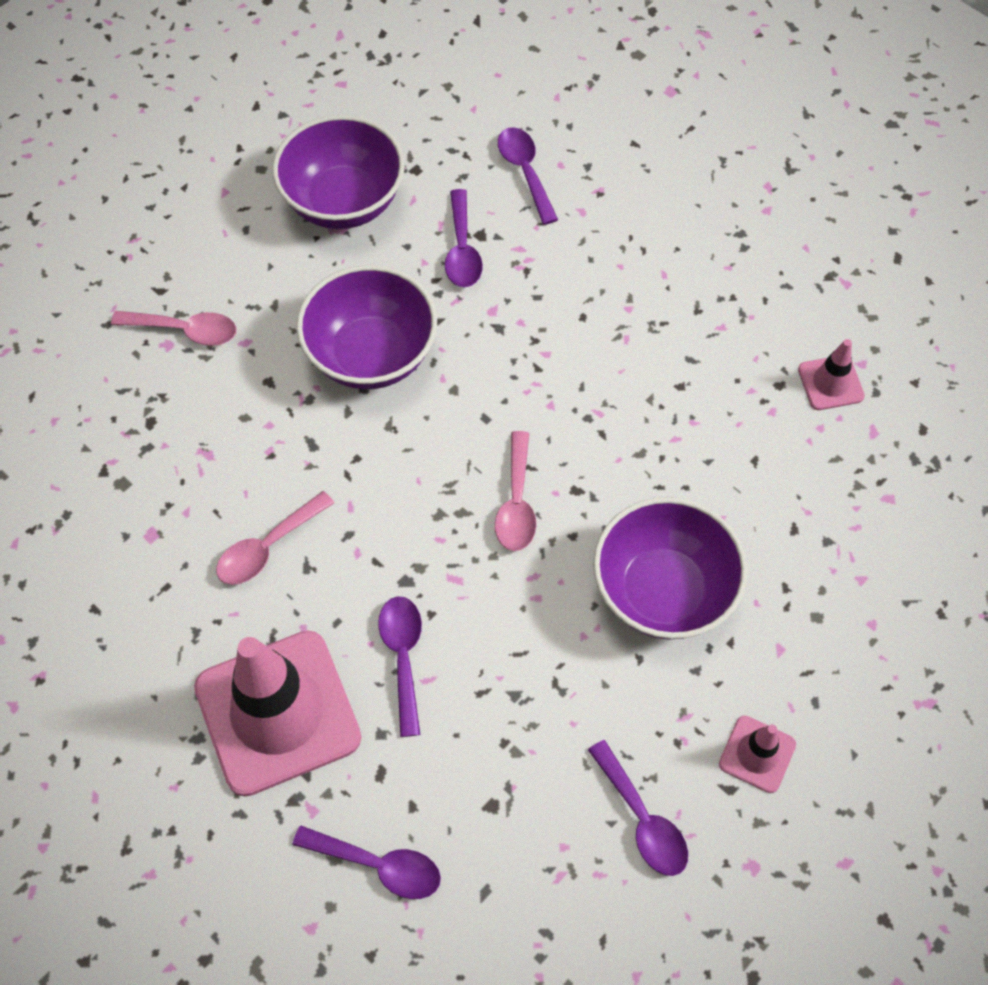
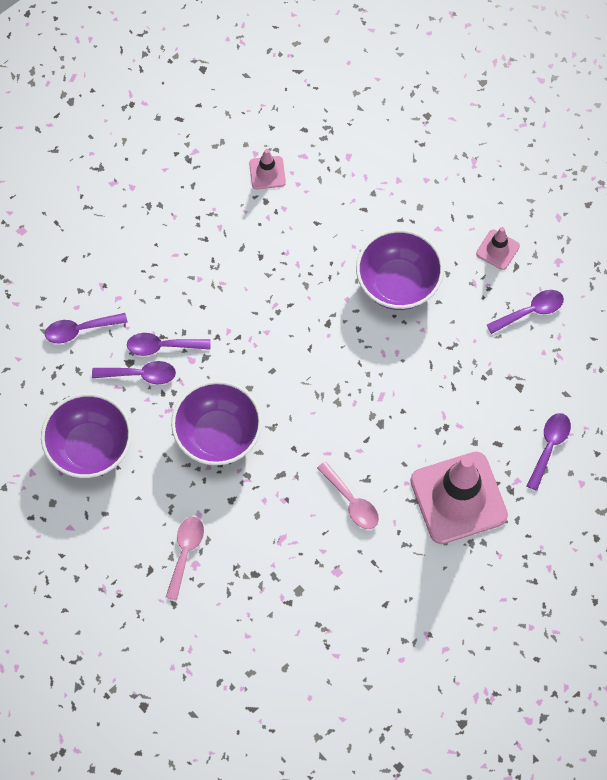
camera: 85 degrees left, 5 degrees up
purple spoon [378,596,422,737] -> purple spoon moved to [127,333,210,356]
pink spoon [495,431,536,551] -> none

